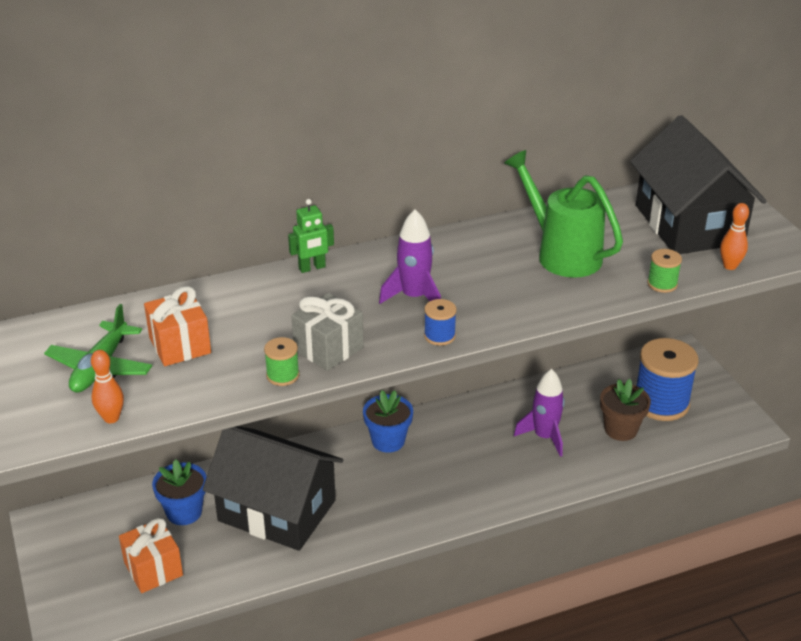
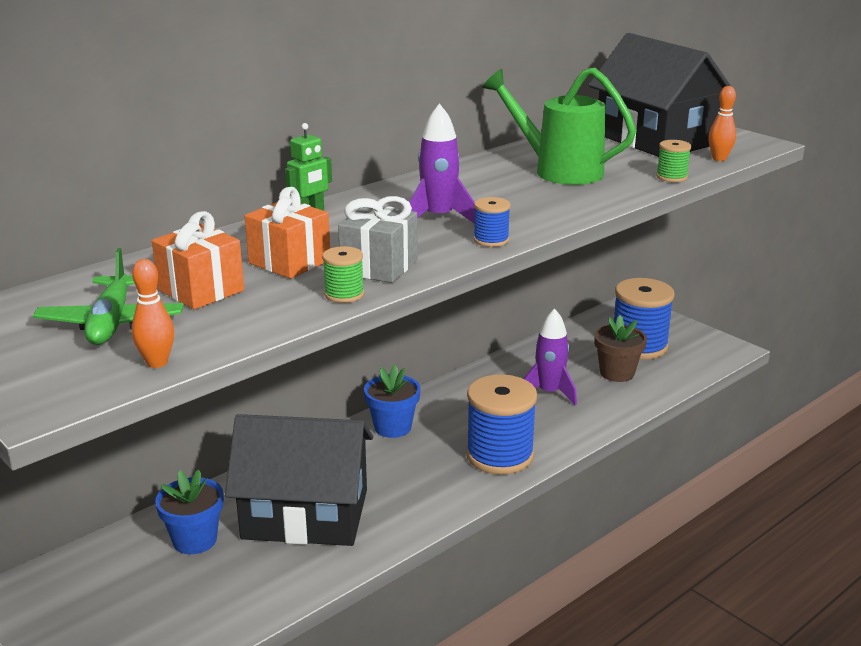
camera: 20 degrees left, 10 degrees down
orange gift [119,518,183,593] -> orange gift moved to [245,187,330,279]
none -> blue spool [466,374,537,474]

